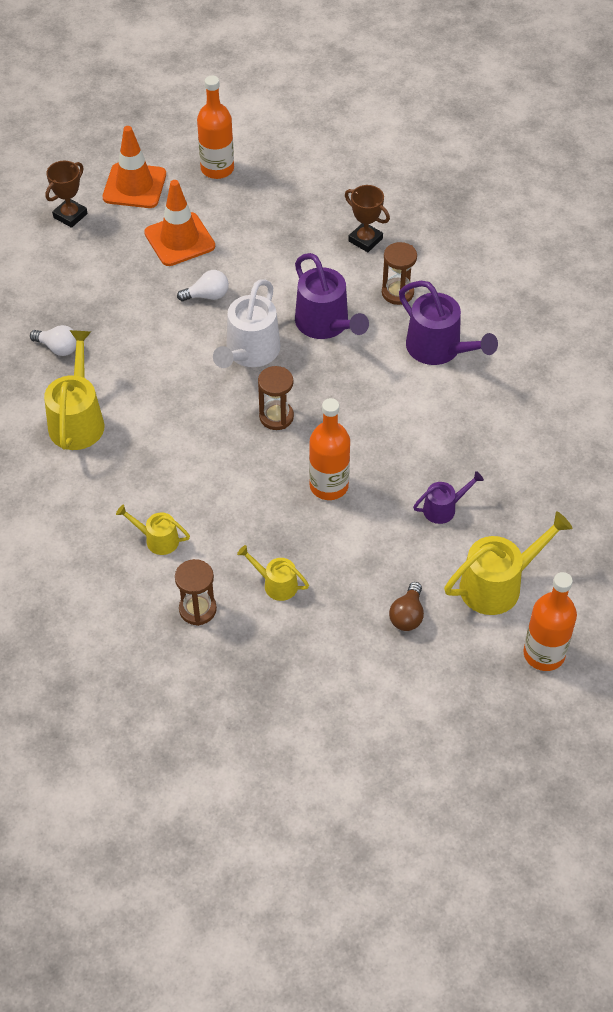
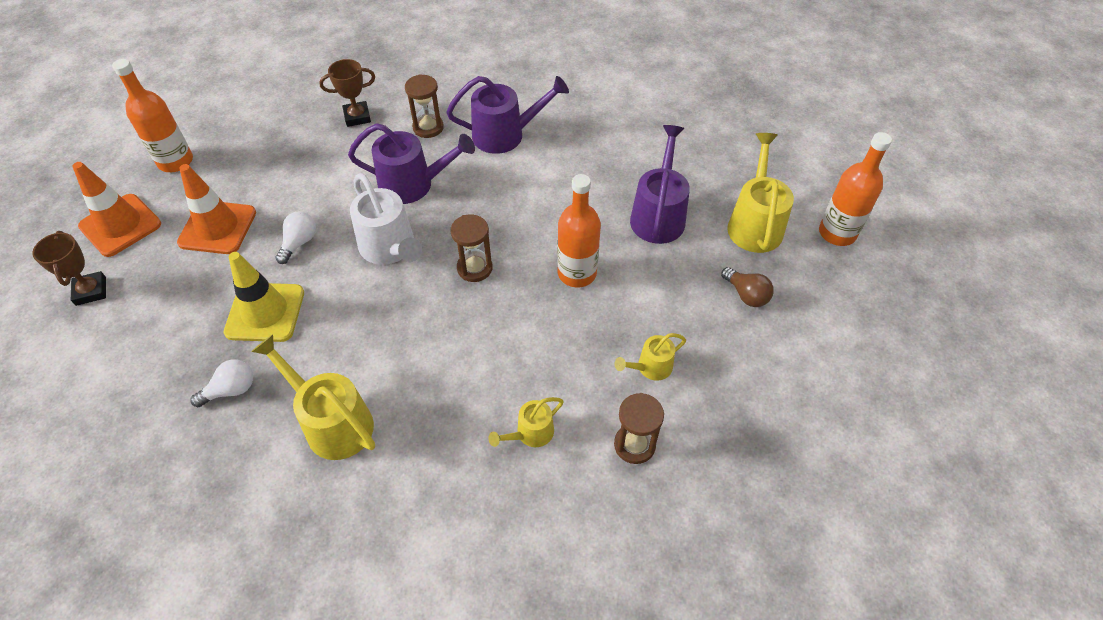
camera: 55 degrees left, 0 degrees up
purple watering can [413,471,484,524] -> purple watering can [630,125,690,244], size x1.81
none -> yellow traffic cone [224,252,304,342]

